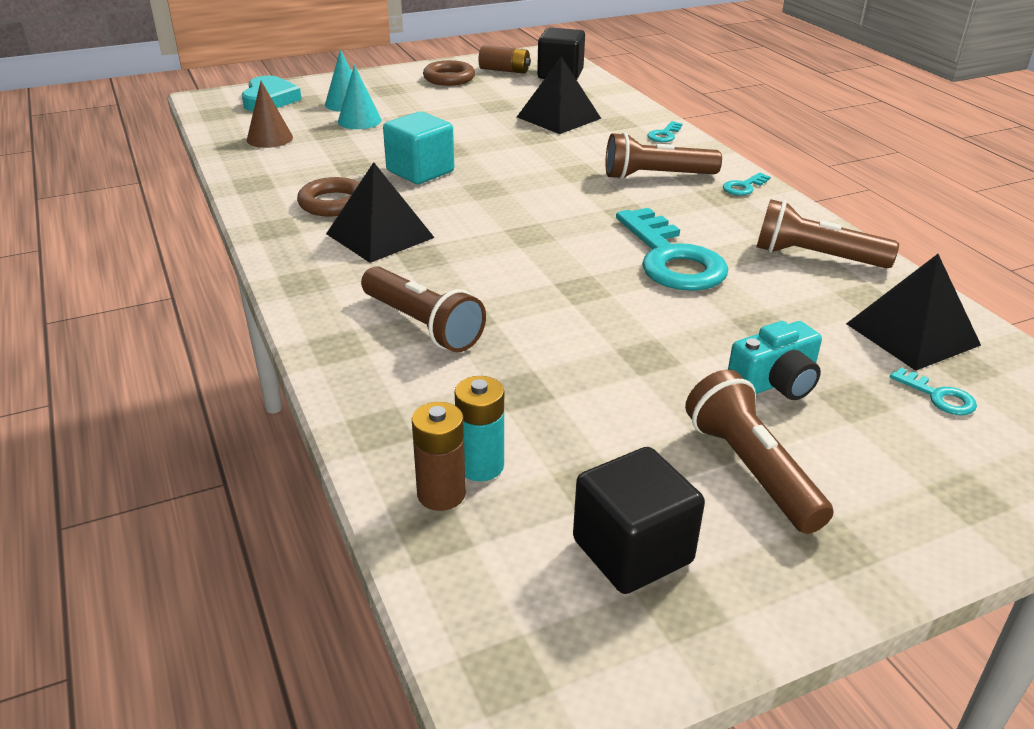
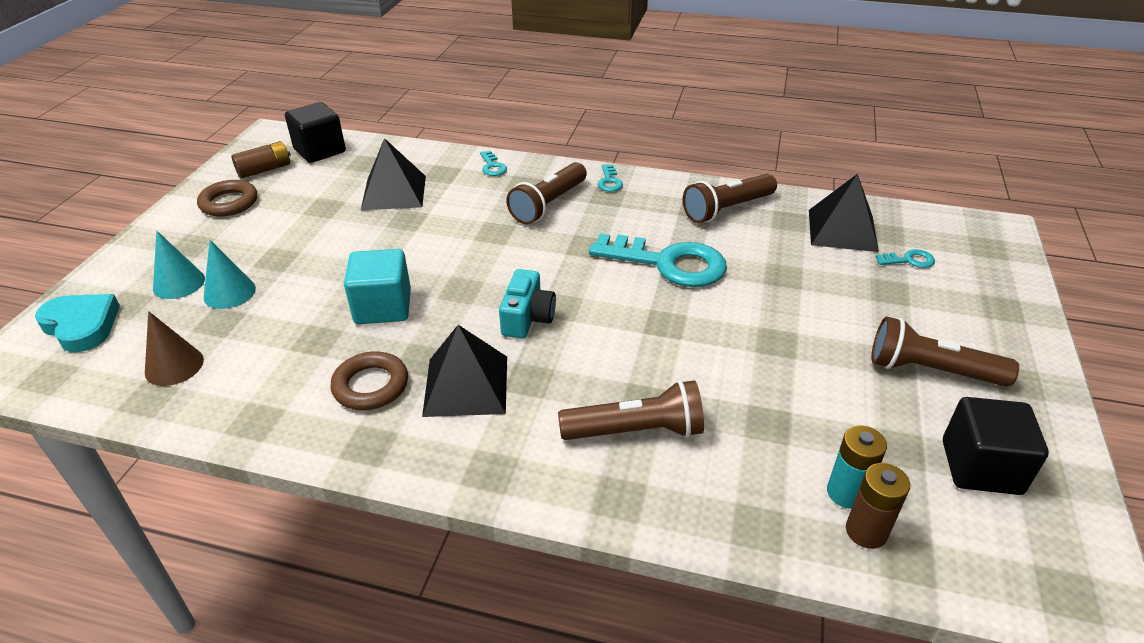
camera: 50 degrees left, 5 degrees up
turquoise camera [728,321,822,400] -> turquoise camera moved to [499,269,556,338]

